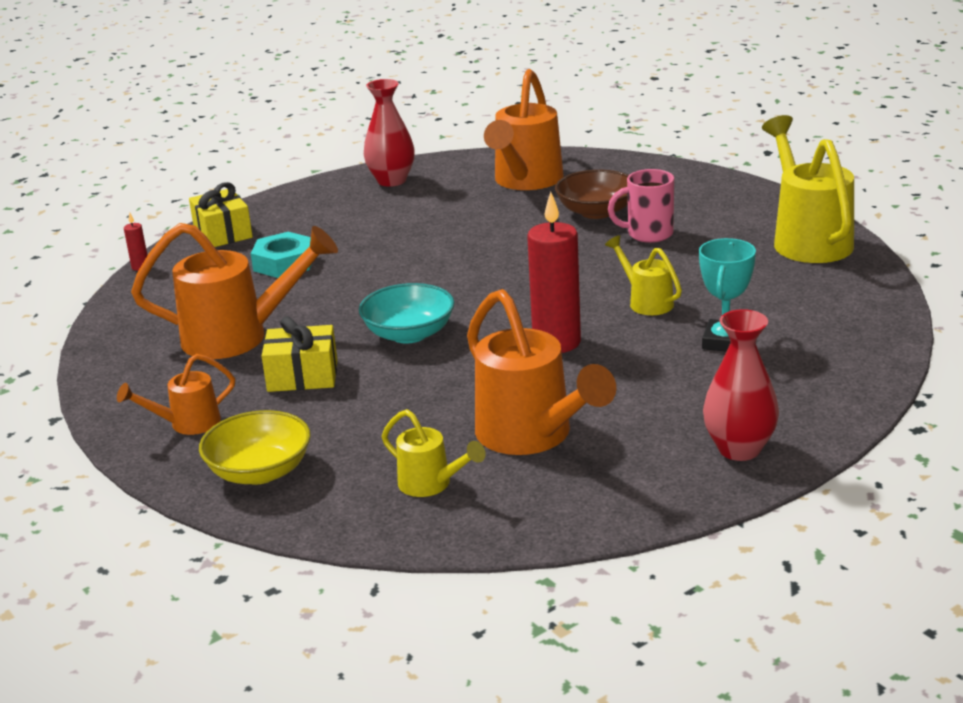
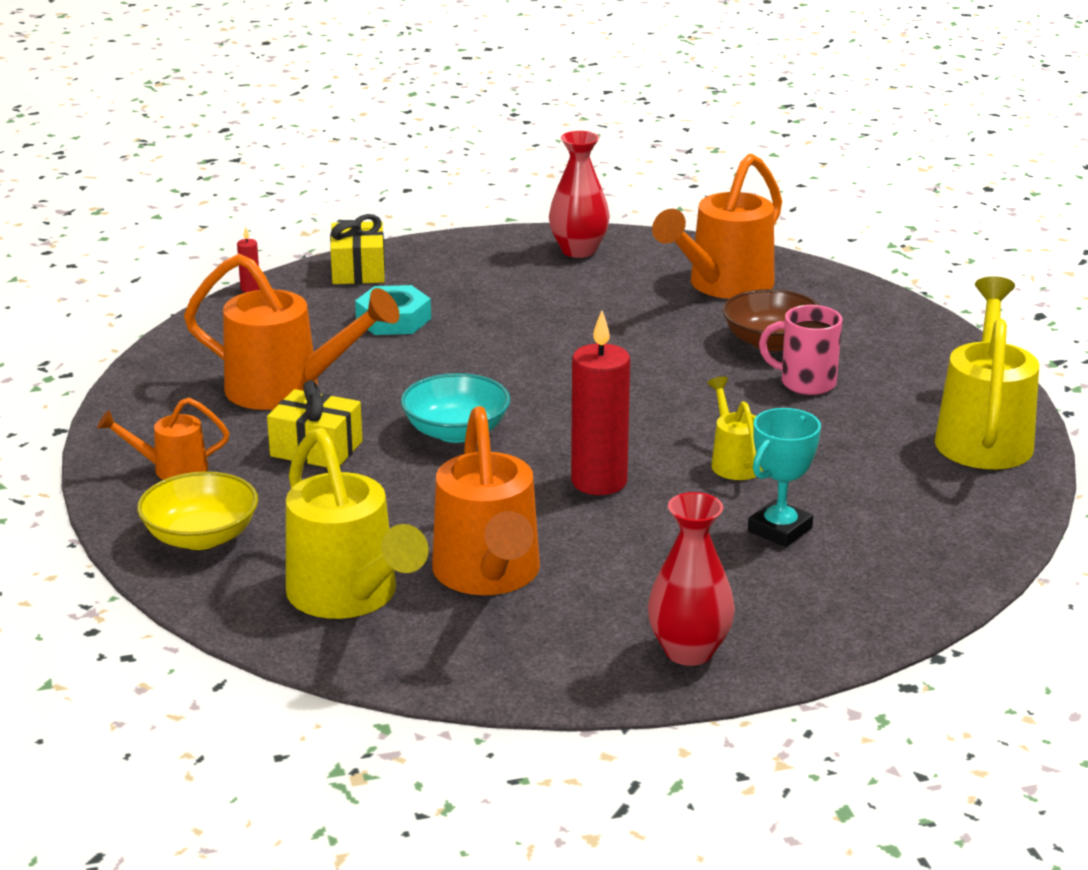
camera: 20 degrees right, 0 degrees up
yellow watering can [382,409,486,497] -> yellow watering can [286,428,429,619], size x1.91

